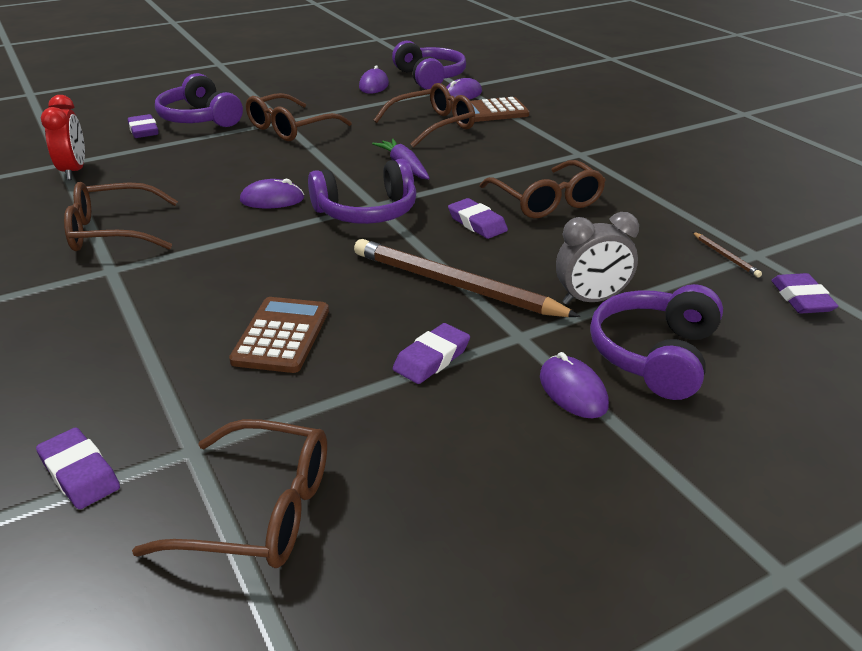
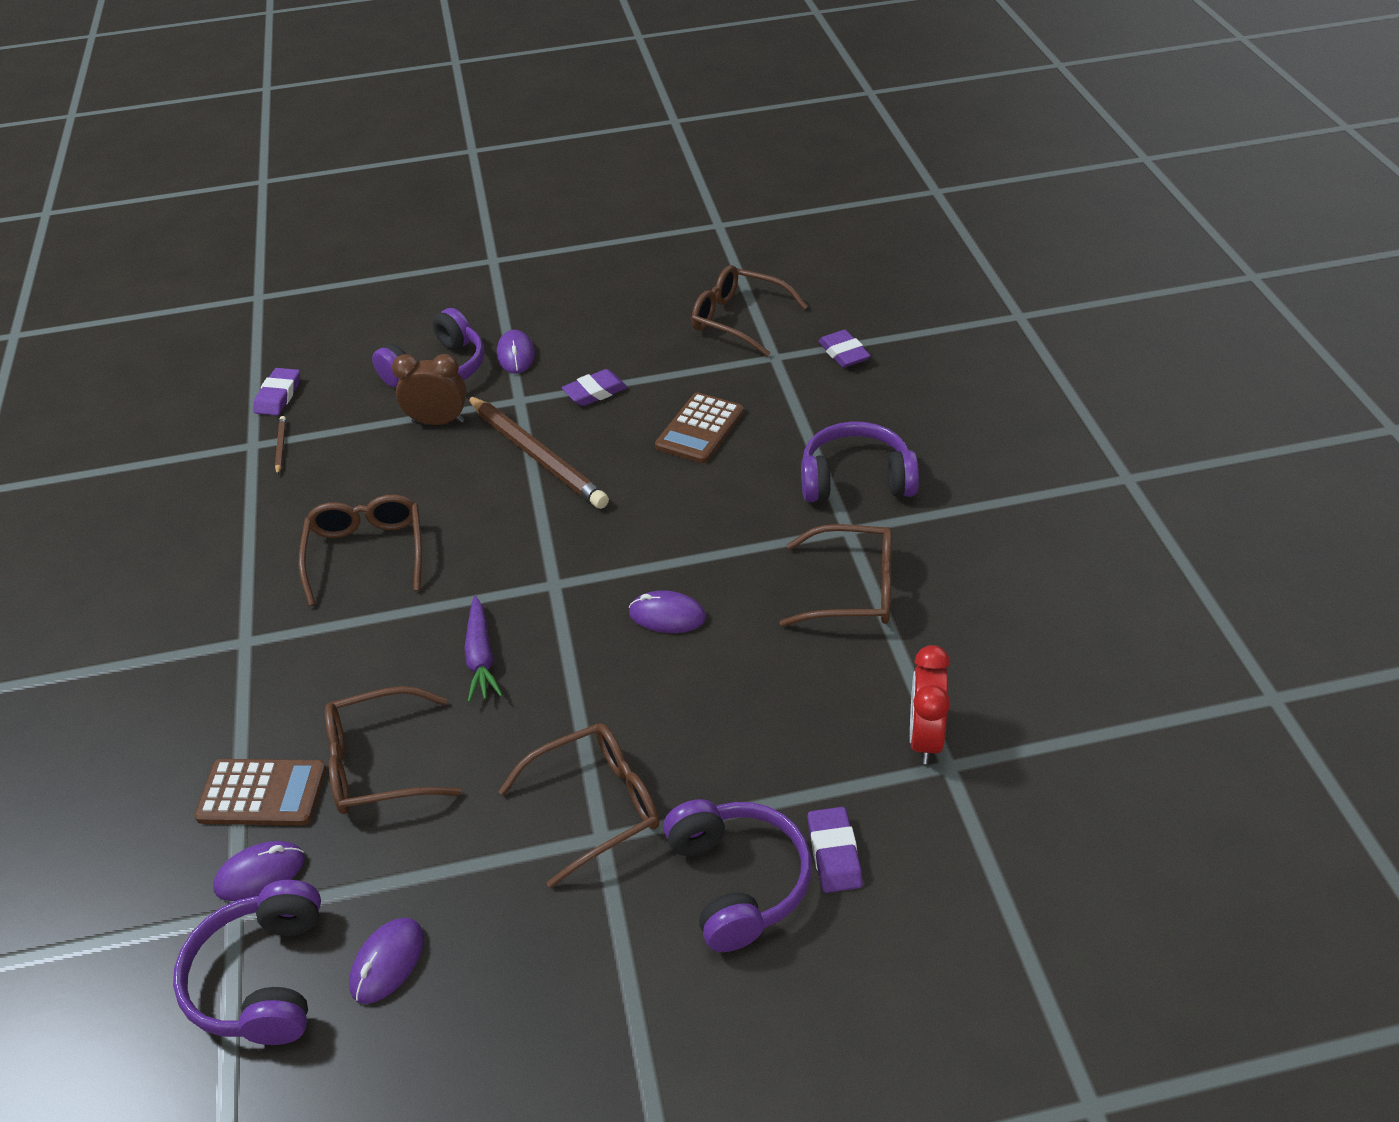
camera: 160 degrees left, 10 degrees up
purple headphones [308,159,416,224] -> purple headphones moved to [801,421,919,502]
purple eraser [448,198,508,239] -> none
grey clock [556,212,639,305] -> brown clock [392,354,467,425]

